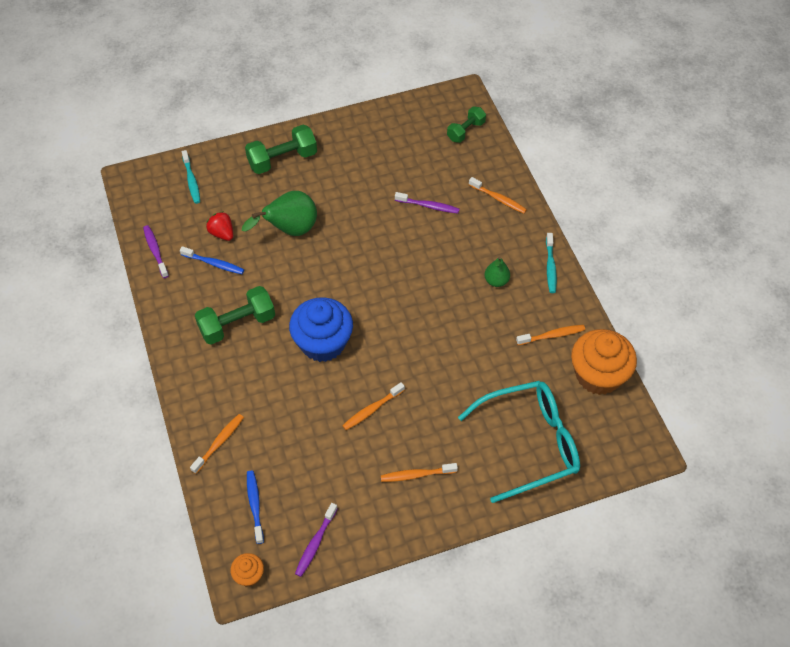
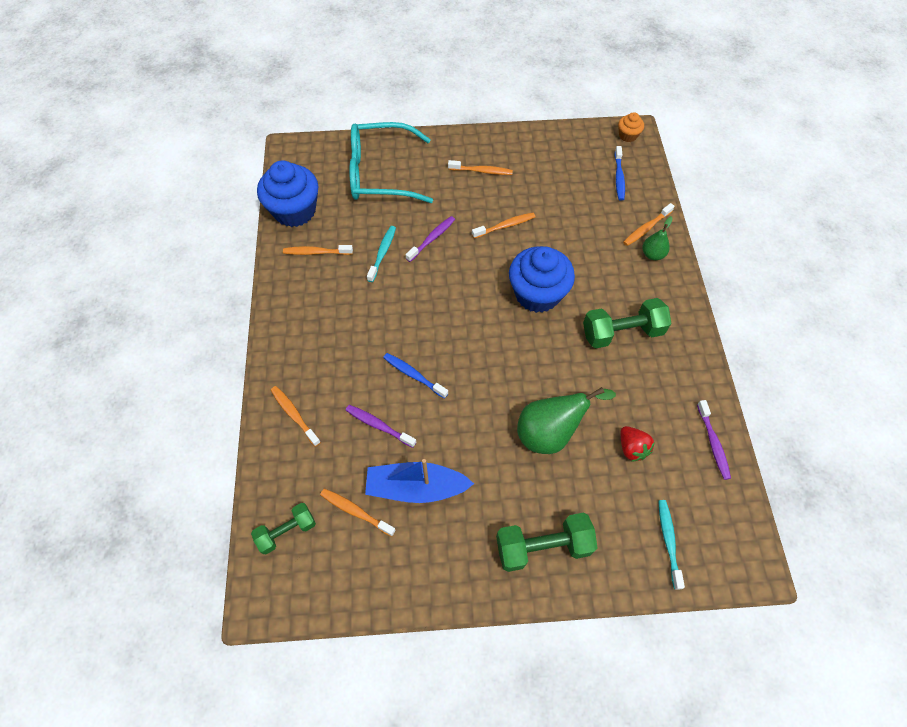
camera: 165 degrees left, 5 degrees up
blue toothbrush [180,246,244,274] -> blue toothbrush moved to [383,353,448,399]
purple toothbrush [295,503,338,577] -> purple toothbrush moved to [406,216,455,262]
green pear [484,256,510,287] -> green pear moved to [643,216,673,260]
turquoise toothbrush [546,233,557,293] -> turquoise toothbrush moved to [367,226,396,282]
orange cupcake [571,329,637,395] -> blue cupcake [257,161,319,227]
none -> orange toothbrush [320,488,396,537]
none -> blue boat [365,459,474,503]

